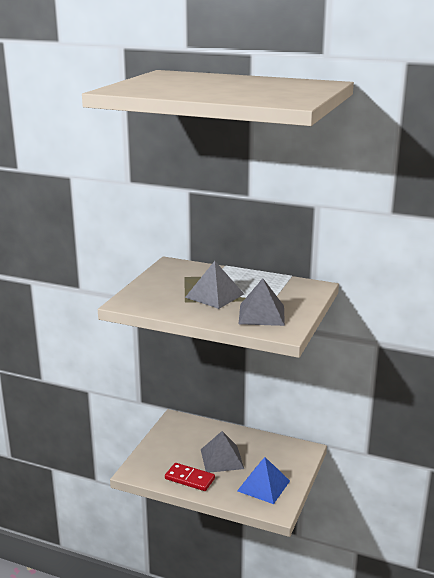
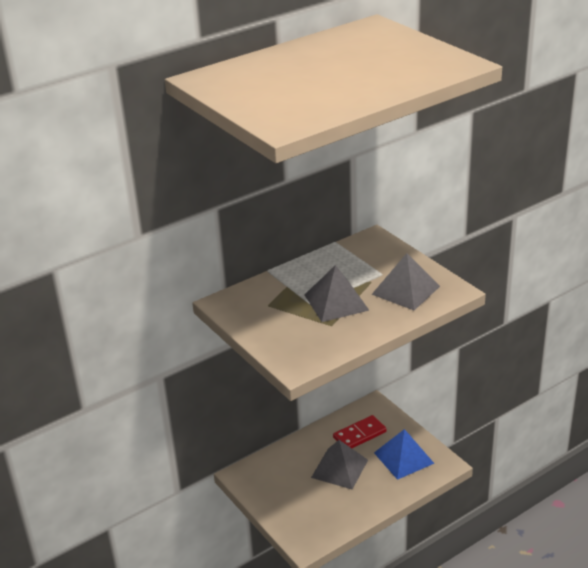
camera: 55 degrees left, 10 degrees up
red domino [165,463,215,491] -> red domino moved to [333,415,386,448]

